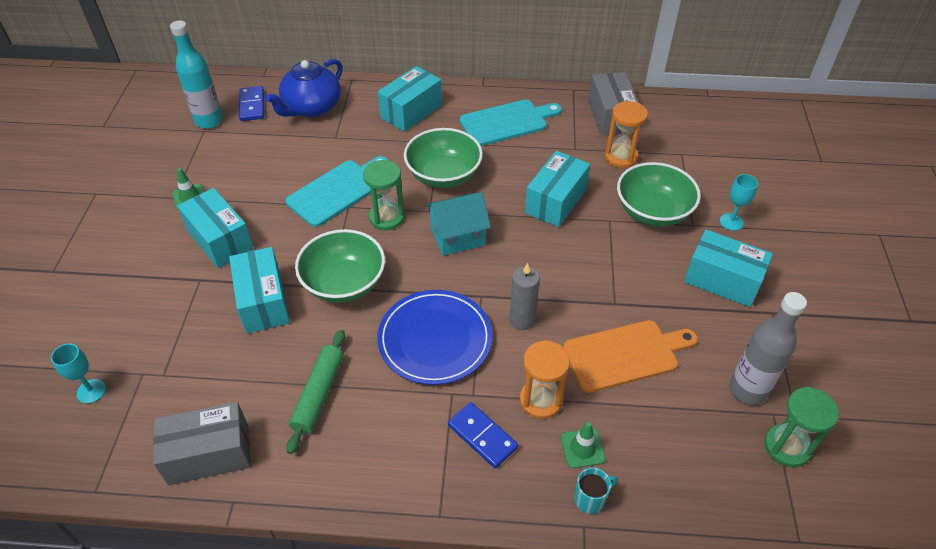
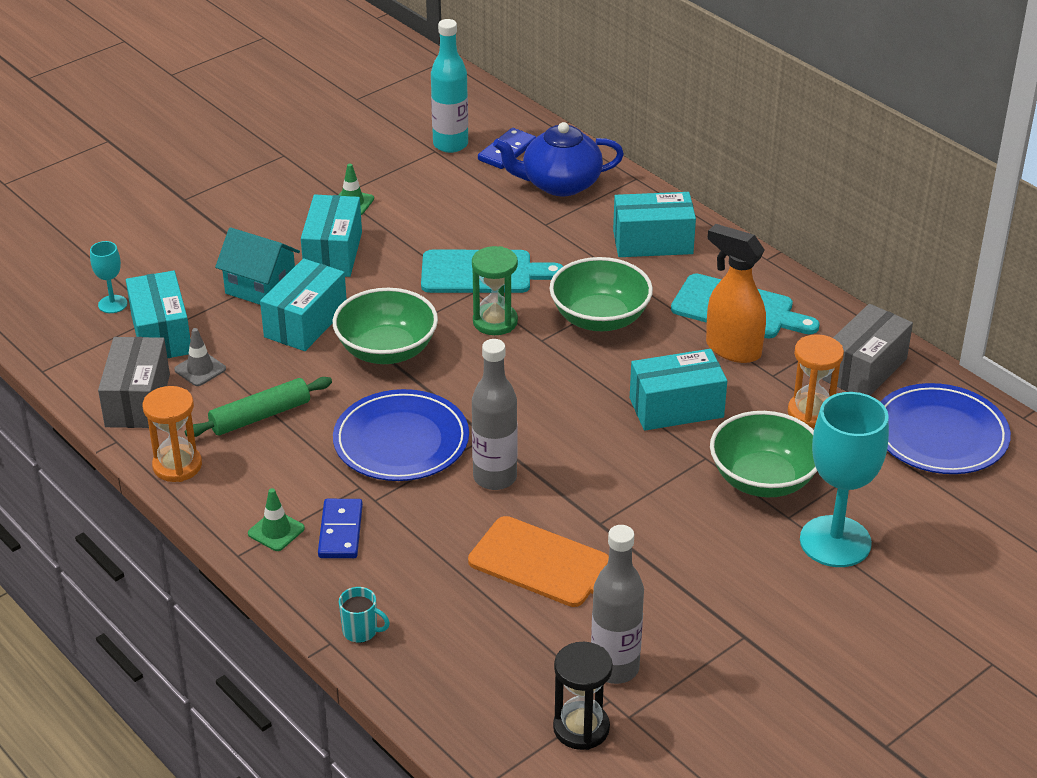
camera: 45 degrees right, 10 degrees down
grey box [153,402,251,485] -> grey box turned 60 degrees clockwise [98,337,170,428]
turquoise house [426,192,491,256] -> turquoise house moved to [215,227,300,305]
grey candle [510,263,540,330] -> grey bottle [472,339,517,490]
orange hourglass [520,340,570,419] -> orange hourglass moved to [143,386,202,482]
green traffic cone [561,422,606,468] -> green traffic cone moved to [248,488,305,551]
turquoise box [684,229,773,307] -> turquoise box moved to [126,271,191,359]
turquoise goblet [720,174,758,231] -> turquoise goblet [800,392,889,567], size x2.14
green hourglass [764,387,839,467] -> black hourglass [553,642,613,750]
none -> grey traffic cone [174,328,226,386]
none -> orange spray bottle [706,224,766,363]
none -> blue plate [881,383,1011,474]

